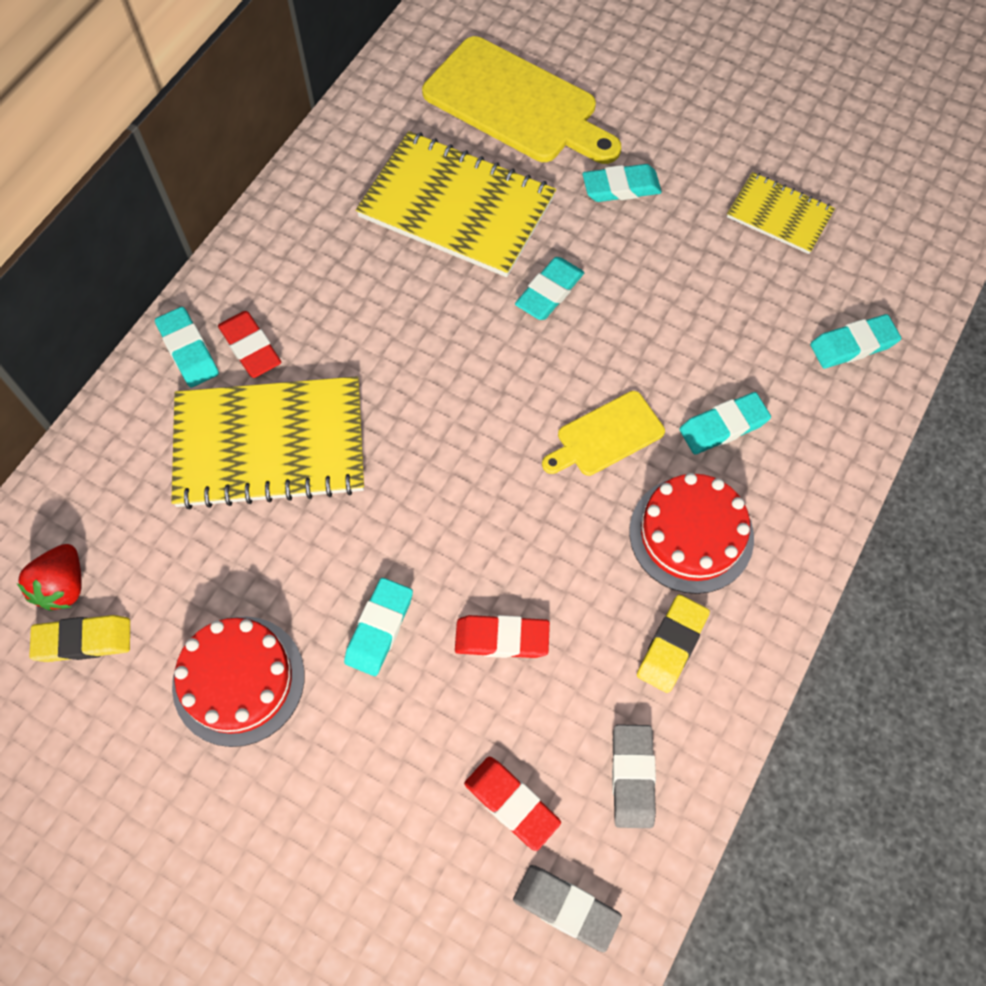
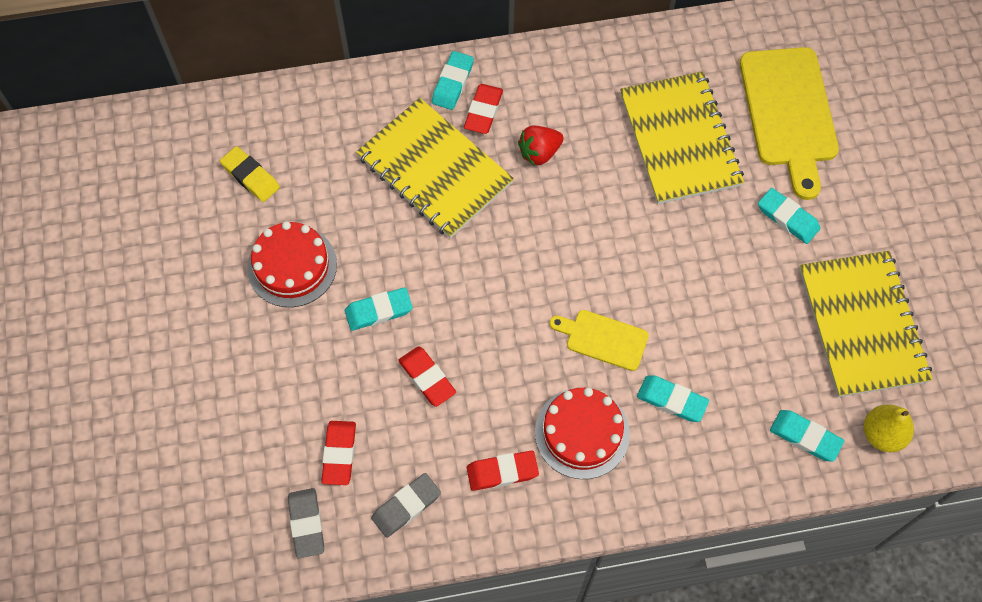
camera: 50 degrees right, 0 degrees up
red strawberry [17,544,82,611] -> red strawberry moved to [518,125,564,166]
turquoise eraser [515,257,584,320] -> none
yellow eraser [637,595,710,693] -> red eraser [467,450,539,491]
yellow notebook [727,172,835,254] -> yellow notebook [799,251,933,397], size x1.85
none -> yellow pear [864,404,914,452]

